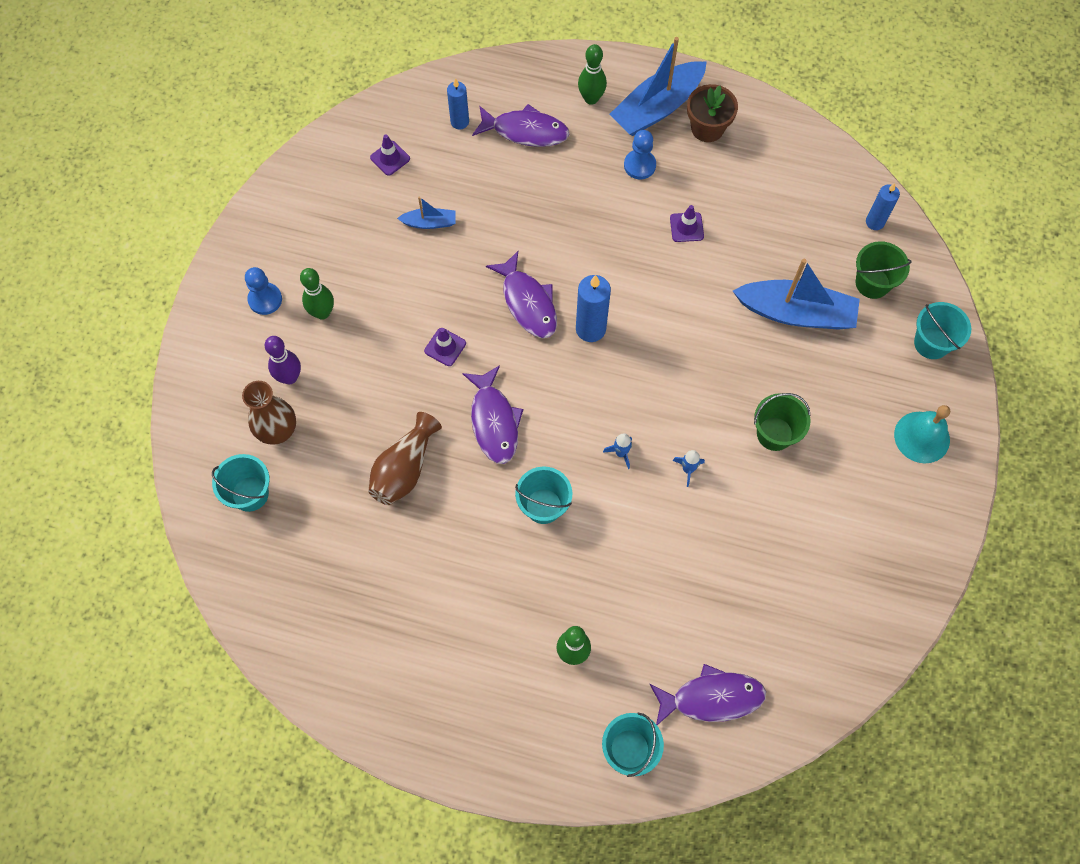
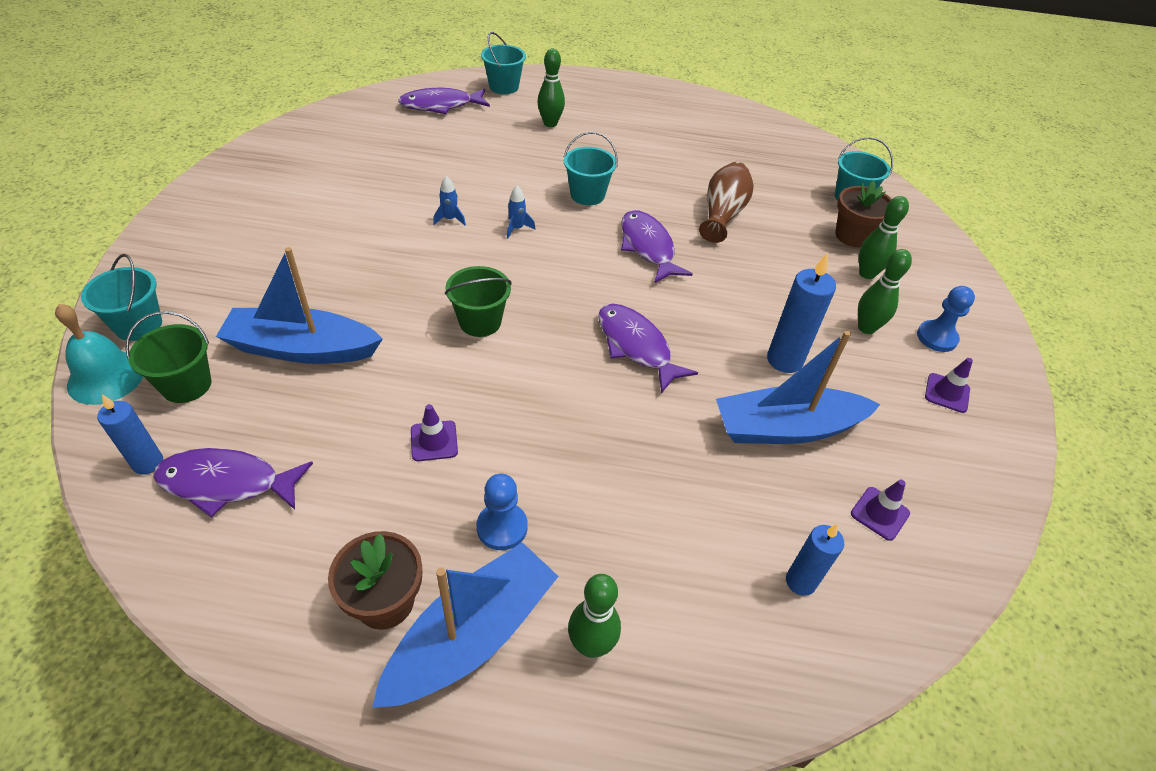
camera: 170 degrees right, 20 degrees down
brown vase [242,381,296,445] -> brown flower pot [835,181,892,247]
purple bowling pin [265,336,301,384] -> green bowling pin [859,196,909,279]
blue boat [397,197,456,229] -> blue boat [716,331,881,444], size x2.07
purple traffic cone [424,328,466,366] -> purple traffic cone moved to [925,358,973,413]
purple fish [472,104,569,147] -> purple fish moved to [153,448,313,518]
blue candle [576,275,611,342] -> blue candle moved to [767,253,836,373]
green bucket [754,393,810,451] -> green bucket moved to [445,266,511,337]
turquoise bell [894,405,950,463] -> turquoise bell moved to [55,304,144,405]

